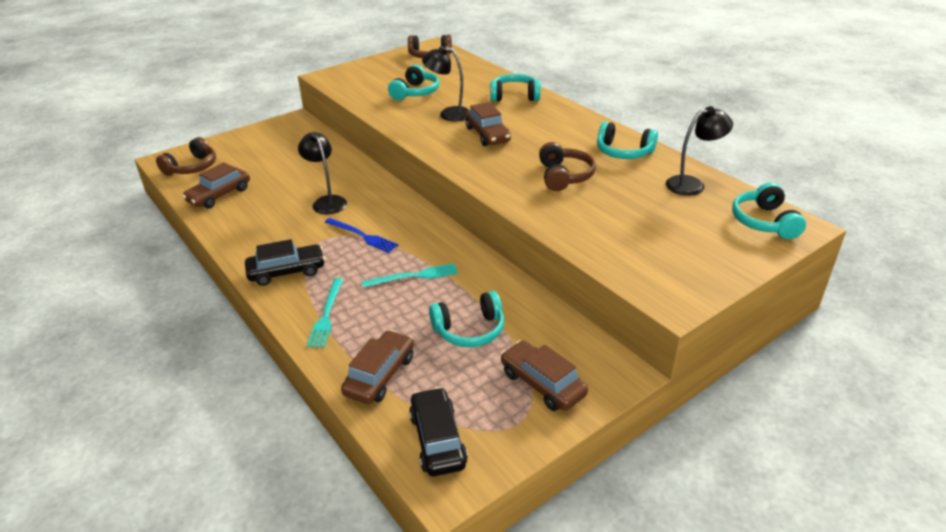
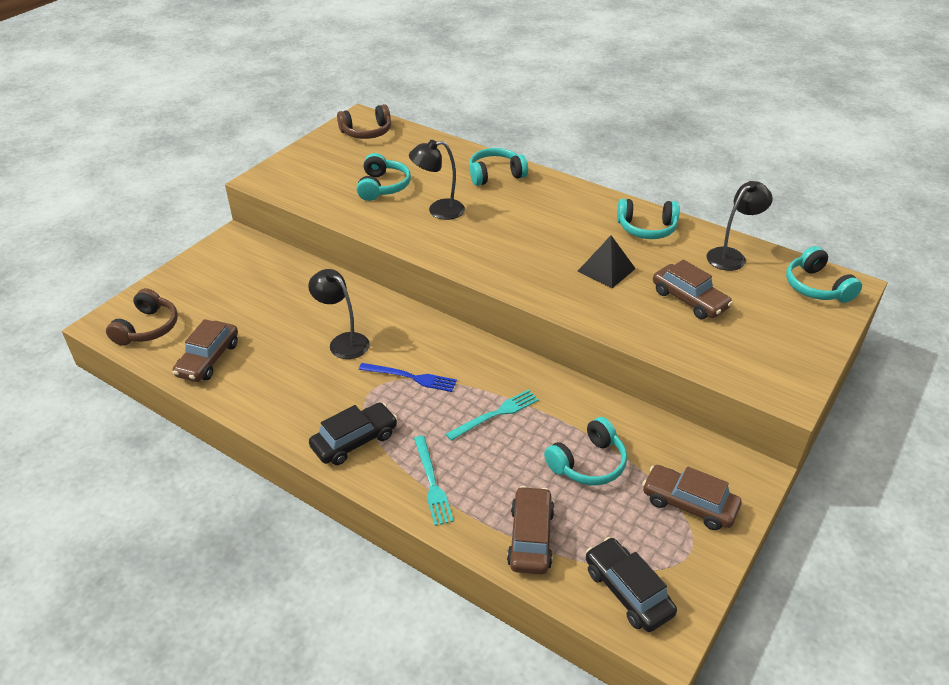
camera: 20 degrees left, 5 degrees up
brown car [465,102,511,146] -> brown car moved to [653,259,733,319]
brown headphones [539,142,596,191] -> black pyramid [578,235,636,288]

